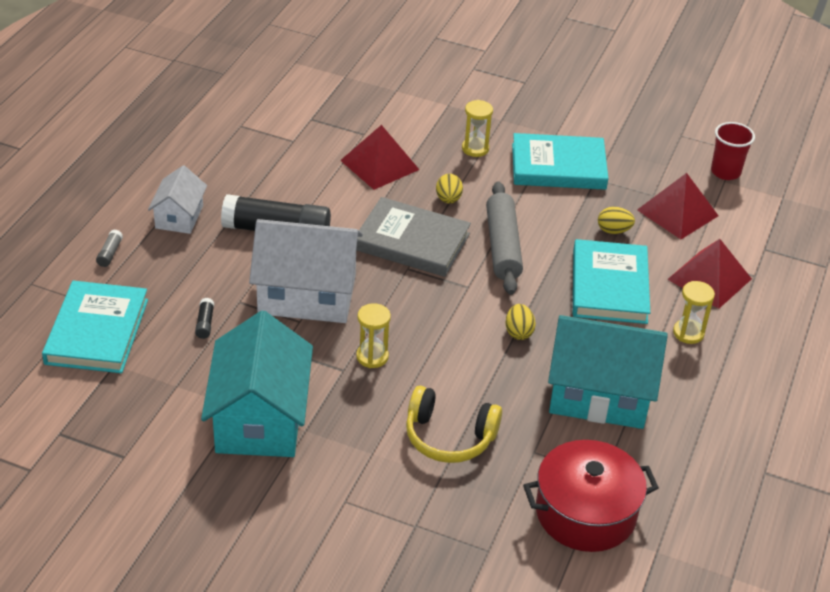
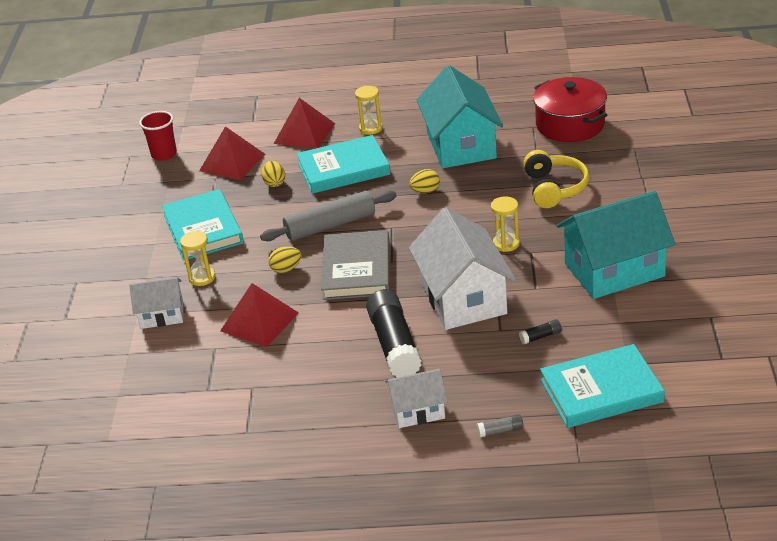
camera: 105 degrees left, 5 degrees down
none -> white house [130,277,183,329]

